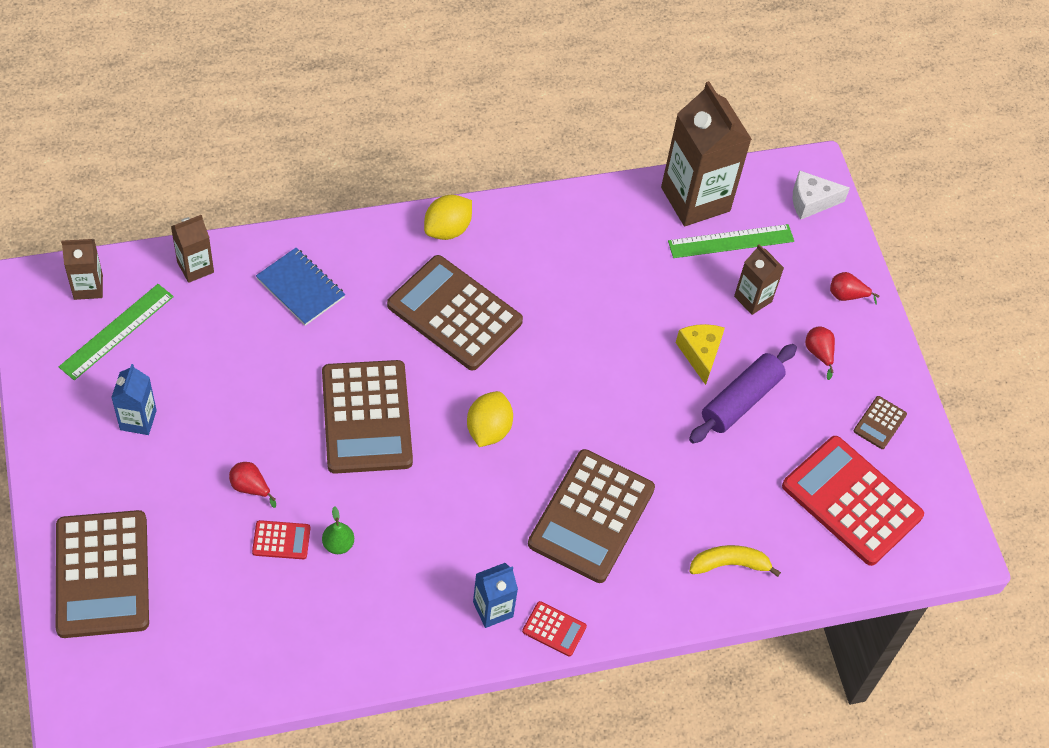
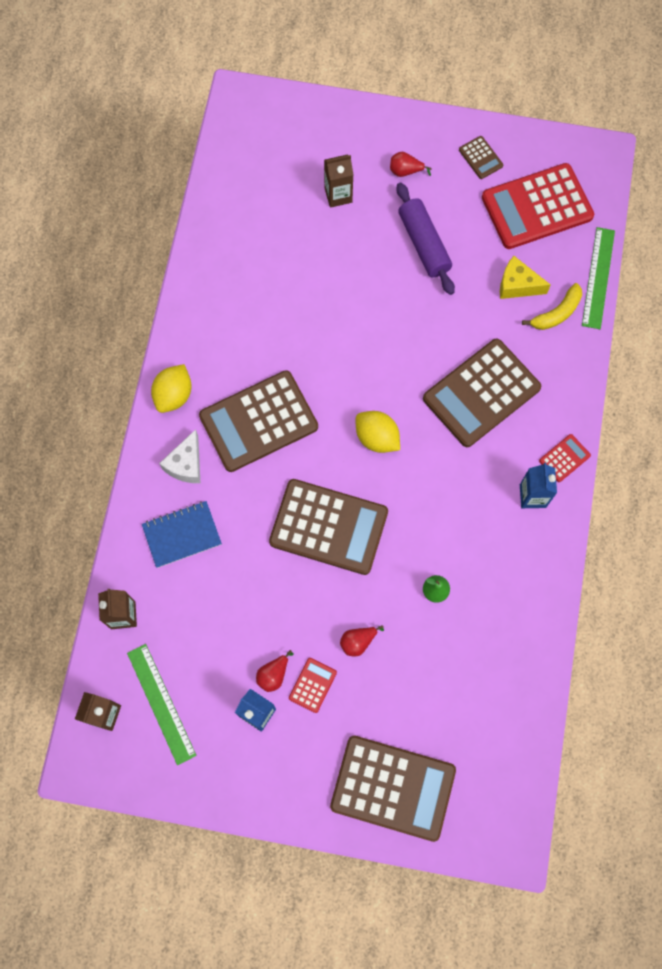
camera: 60 degrees left, 15 degrees up
red calculator [252,520,310,559] -> red calculator moved to [289,658,337,713]
yellow lemon [424,195,472,240] -> yellow lemon turned 45 degrees clockwise [151,364,191,413]
brown calculator [528,449,655,583] -> brown calculator turned 90 degrees clockwise [423,339,541,447]
brown carton [661,81,752,226] -> none
green ruler [668,224,794,258] -> green ruler moved to [582,227,615,329]
yellow cheese [676,324,725,385] -> yellow cheese moved to [500,256,551,299]
yellow banana [689,545,781,577] -> yellow banana turned 150 degrees counterclockwise [522,283,582,330]
white cheese [793,170,850,220] -> white cheese moved to [159,429,200,483]
red pear [830,272,879,304] -> red pear moved to [256,650,294,692]

